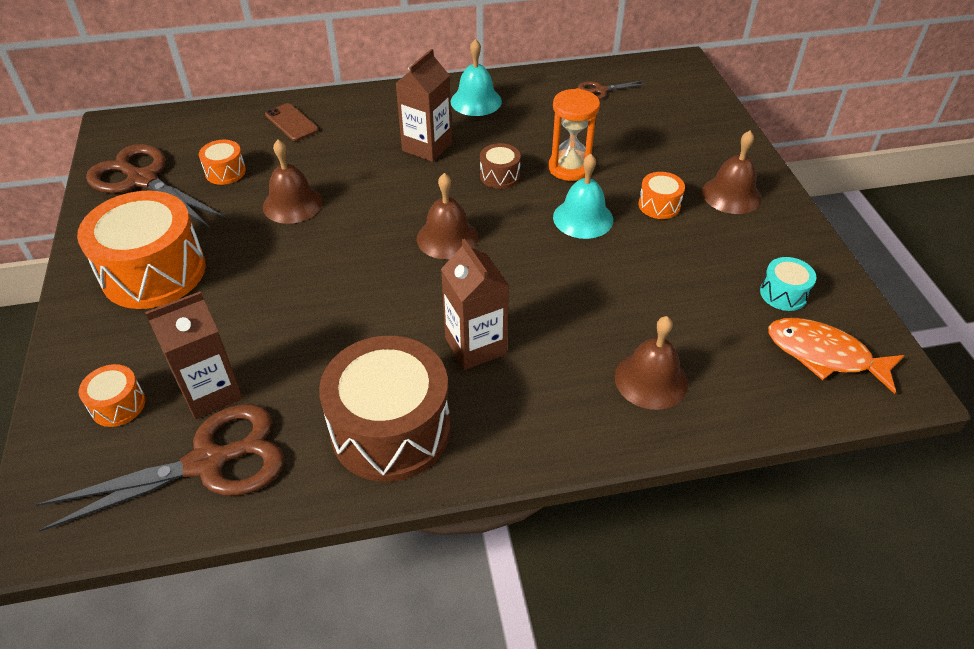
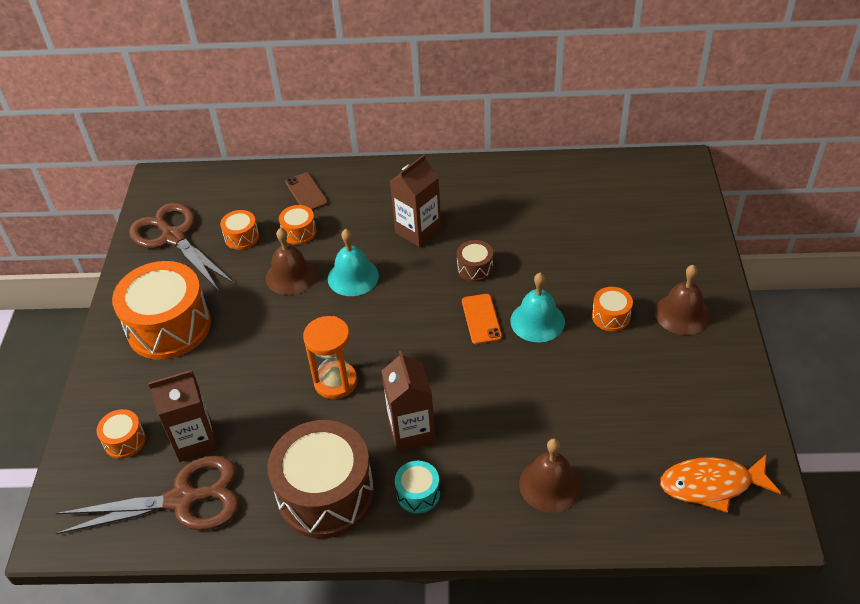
camera: 15 degrees right, 0 degrees up
brown bell [417,173,478,259] -> none
turquoise bell [451,39,502,116] -> turquoise bell moved to [328,229,379,296]
orange hourglass [549,88,600,181] -> orange hourglass moved to [303,316,357,399]
brown scissors [578,80,646,100] -> none
turquoise drum [760,257,816,311] -> turquoise drum moved to [395,461,440,514]
orange fish [768,318,904,394] -> orange fish turned 45 degrees counterclockwise [660,455,781,513]
none -> orange drum [279,205,317,245]
none -> orange phone [462,294,502,344]

